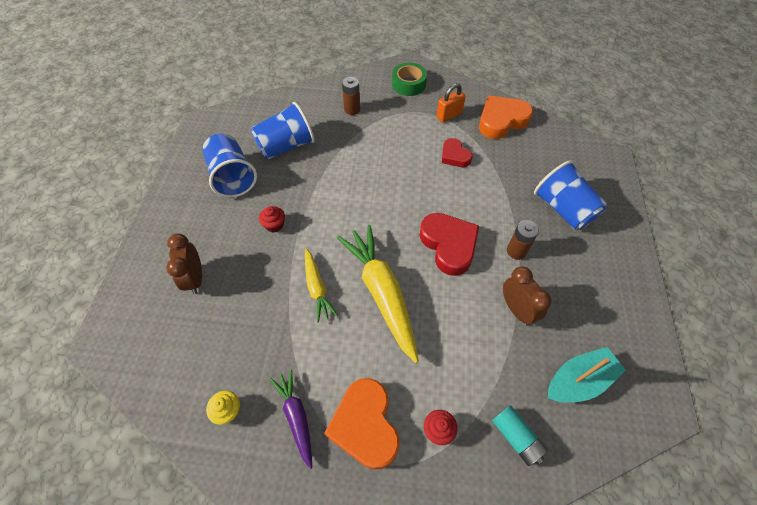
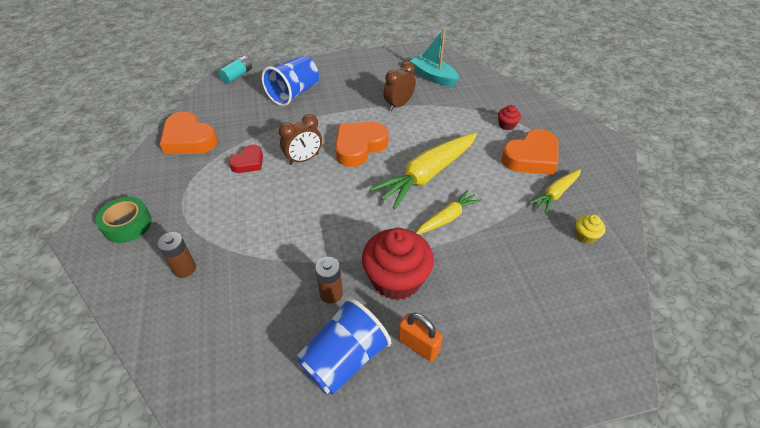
camera: 110 degrees left, 10 degrees down
brown clock [166,233,202,294] -> brown clock moved to [279,114,322,165]
blue cup [251,102,315,159] -> none
red cupcake [259,206,285,232] -> red cupcake [362,228,434,300], size x2.27
purple carrot [270,369,312,469] -> yellow carrot [529,169,581,214]
red heart [420,213,479,276] -> orange heart [335,122,389,167]
orange padlock [436,83,466,123] -> orange padlock moved to [398,313,443,362]
turquoise battery [492,405,548,466] -> turquoise battery moved to [218,56,252,84]
brown battery [507,220,539,260] -> brown battery moved to [315,257,343,304]

